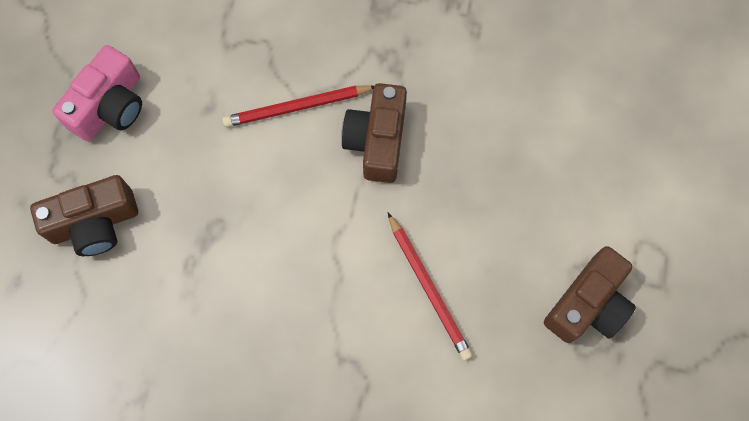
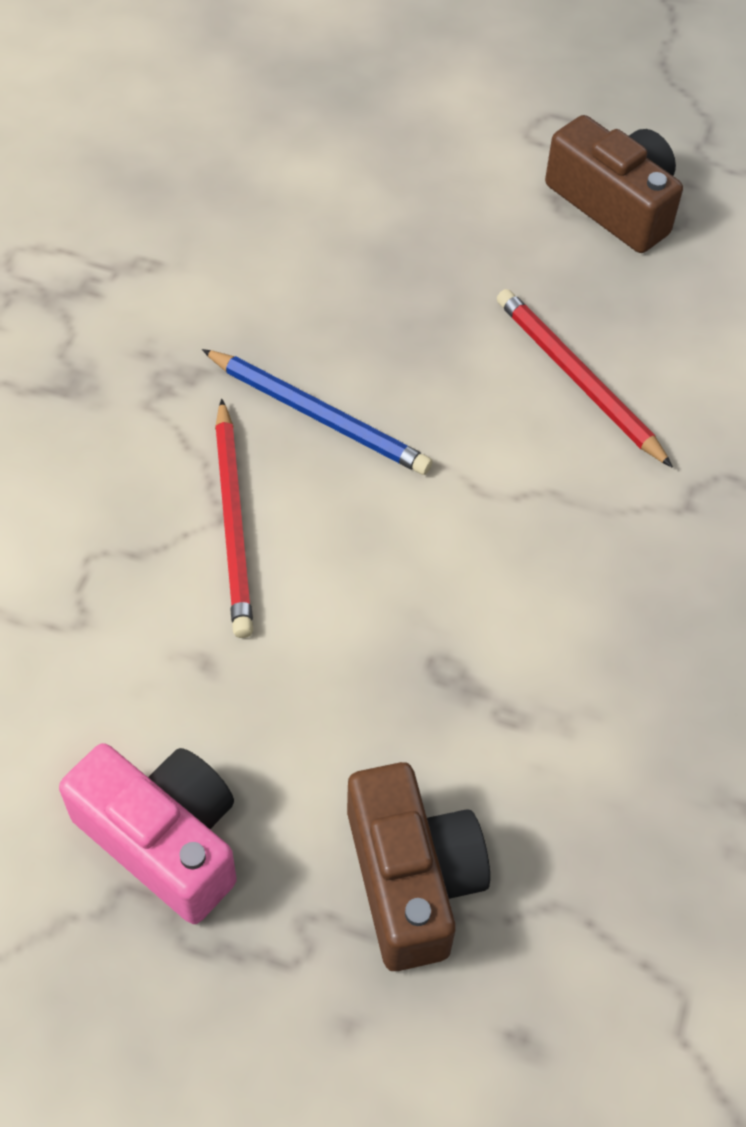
camera: 85 degrees left, 15 degrees down
brown camera [341,83,407,183] -> blue pencil [202,349,433,475]
red pencil [388,213,473,361] -> red pencil turned 105 degrees counterclockwise [497,289,673,468]

